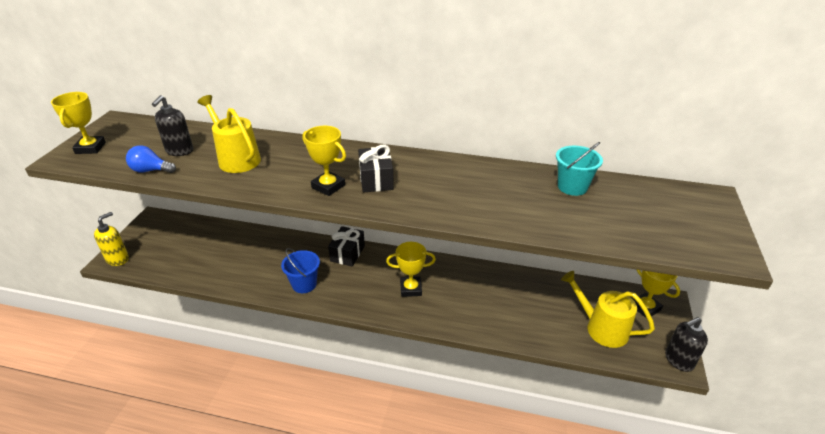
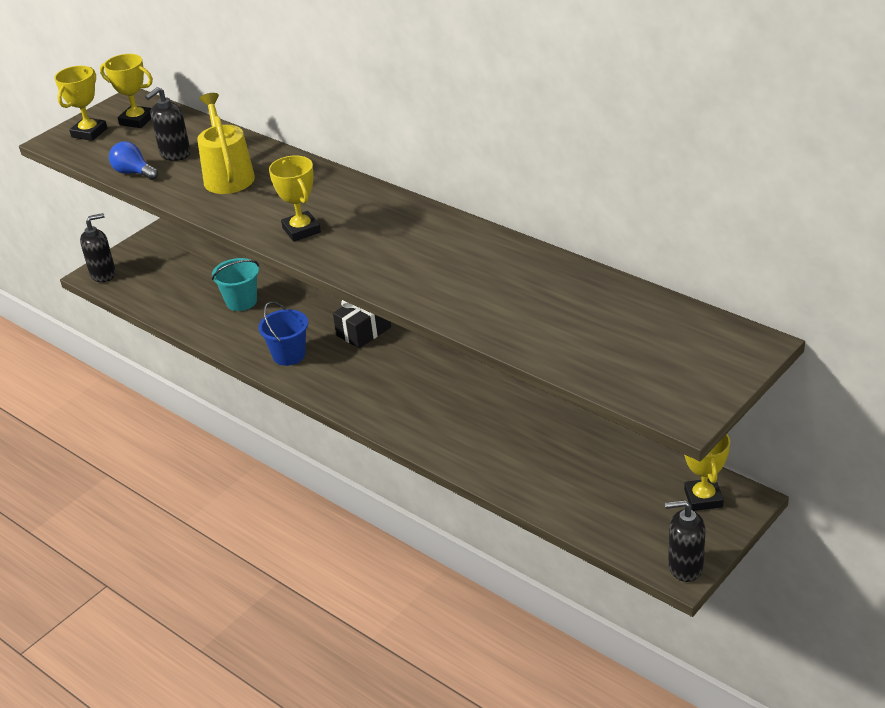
camera: 30 degrees right, 0 degrees up
yellow soap dispenser [94,212,129,266] -> black soap dispenser [80,213,116,282]
black gift [358,145,394,192] -> none
yellow trophy [386,242,436,297] -> yellow trophy moved to [100,54,153,128]
turquoise bucket [556,142,603,196] -> turquoise bucket moved to [212,258,259,311]
yellow watering can [561,271,655,348] -> none

